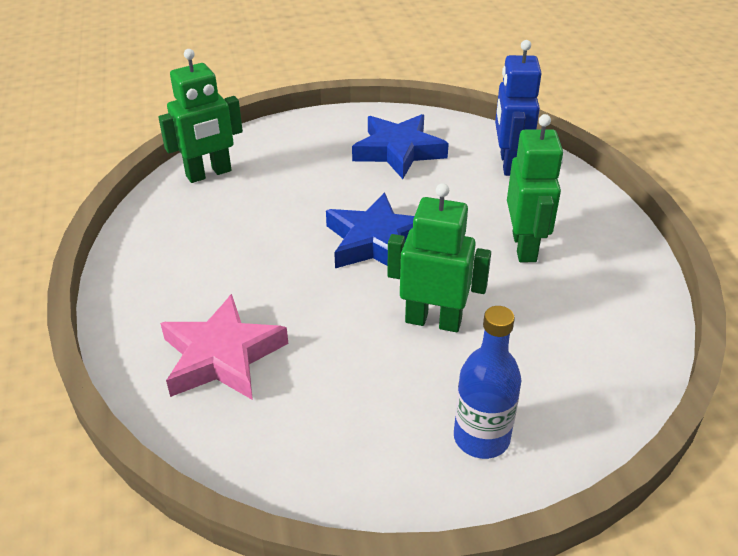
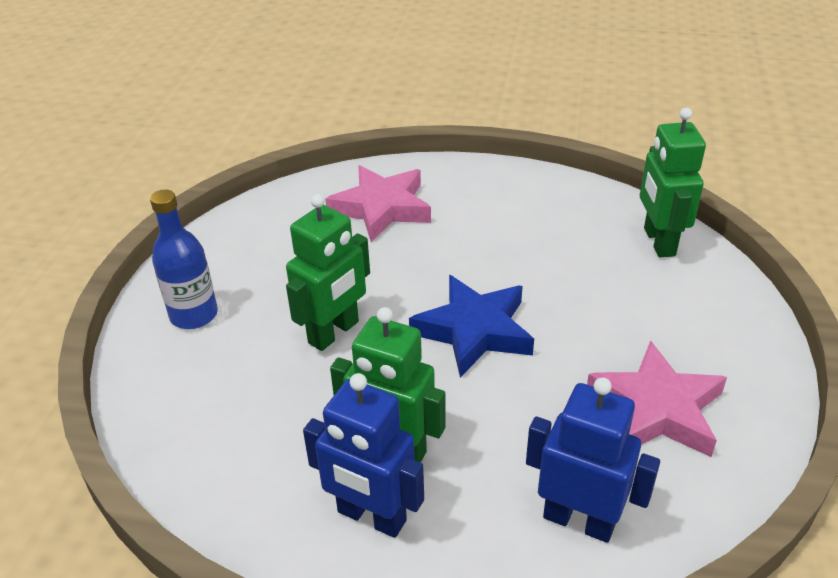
camera: 115 degrees right, 0 degrees up
blue star [352,114,449,179] -> pink star [587,340,727,457]
none -> blue robot [303,373,424,538]

